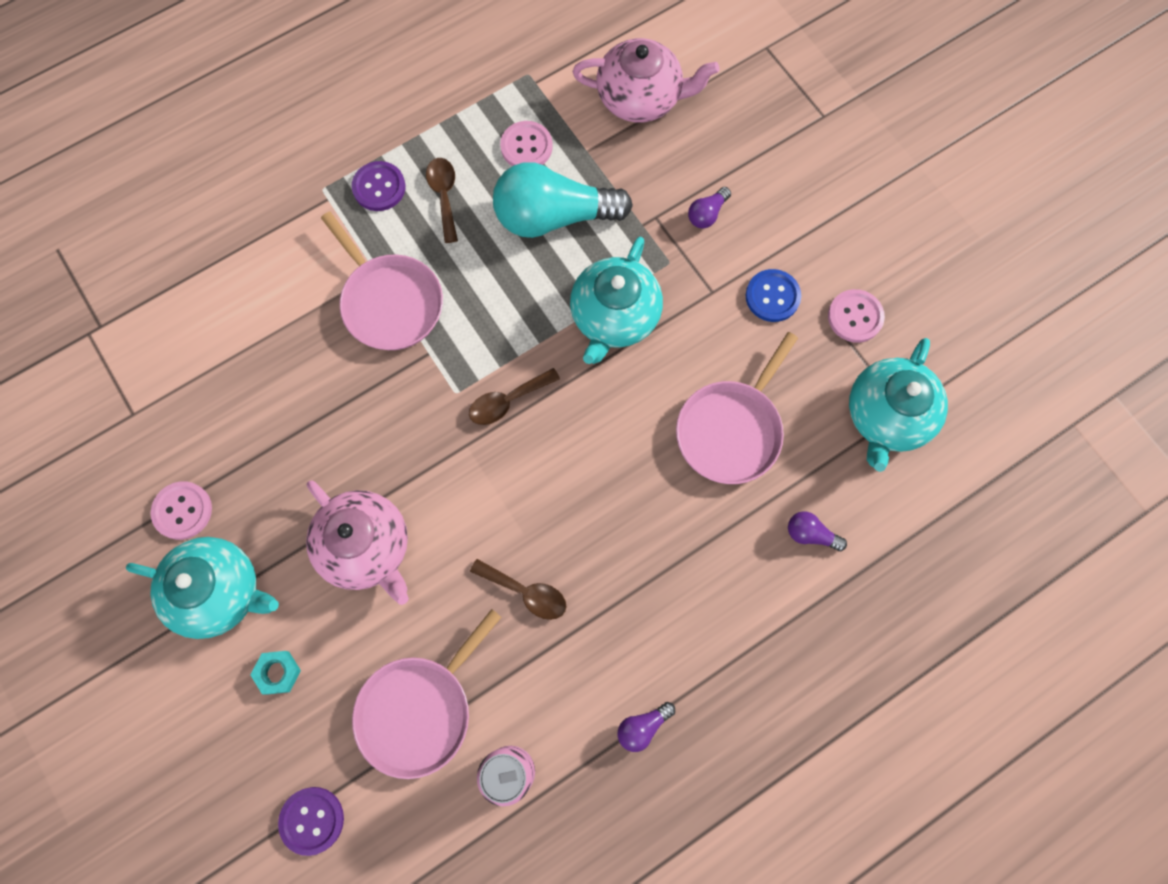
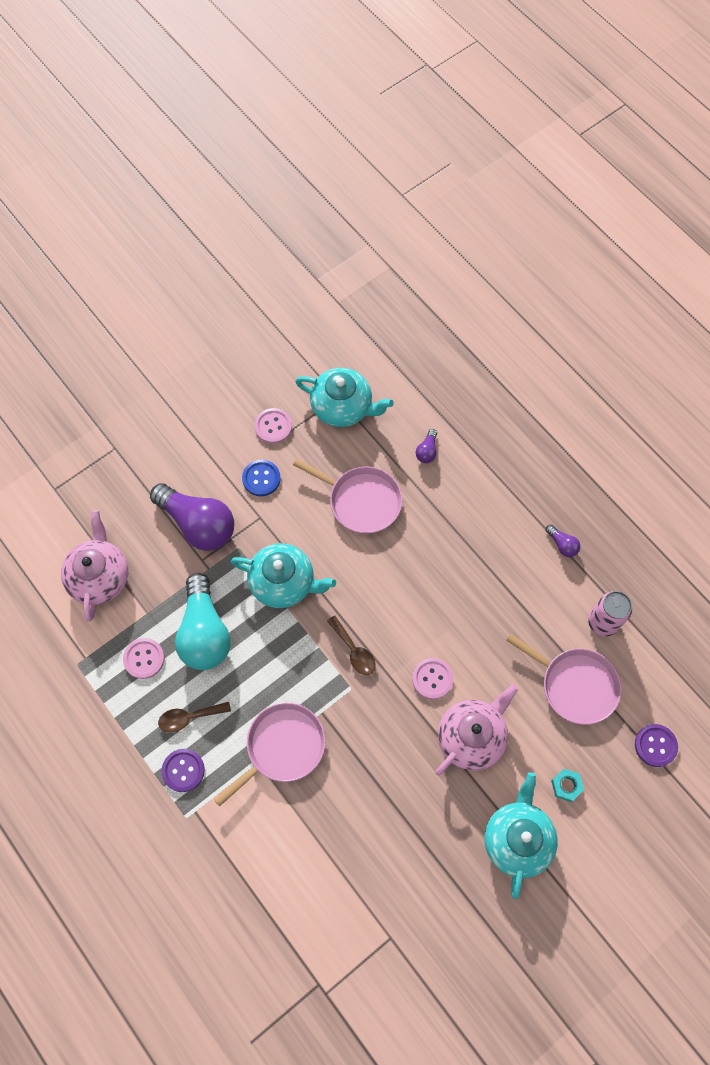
camera: 95 degrees left, 5 degrees down
pink button [151,481,212,540] -> pink button moved to [412,658,454,699]
brown spoon [470,559,567,620] -> none
purple light bulb [688,187,731,228] -> purple light bulb [150,483,234,551], size x2.41

